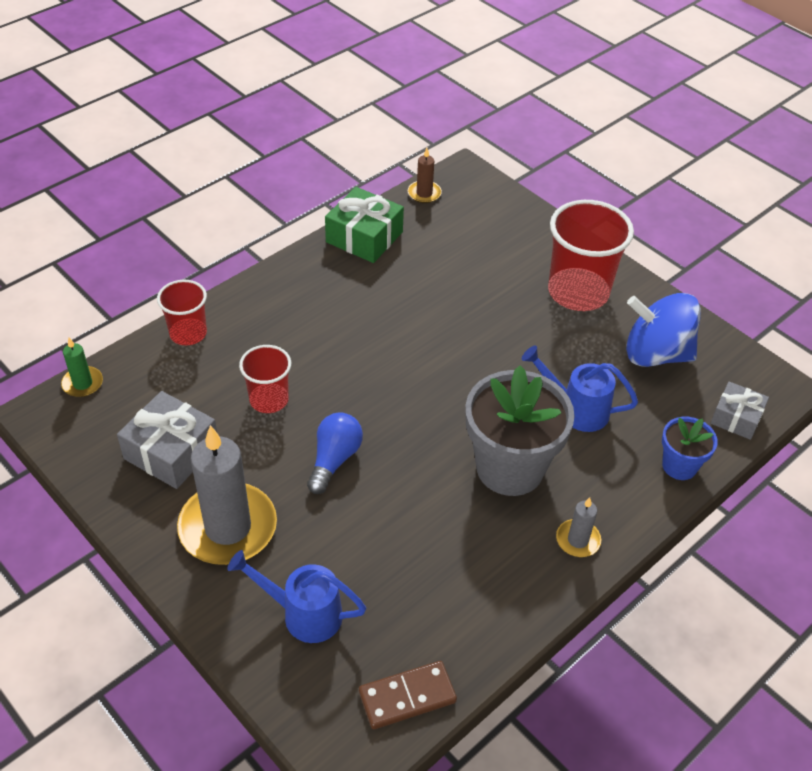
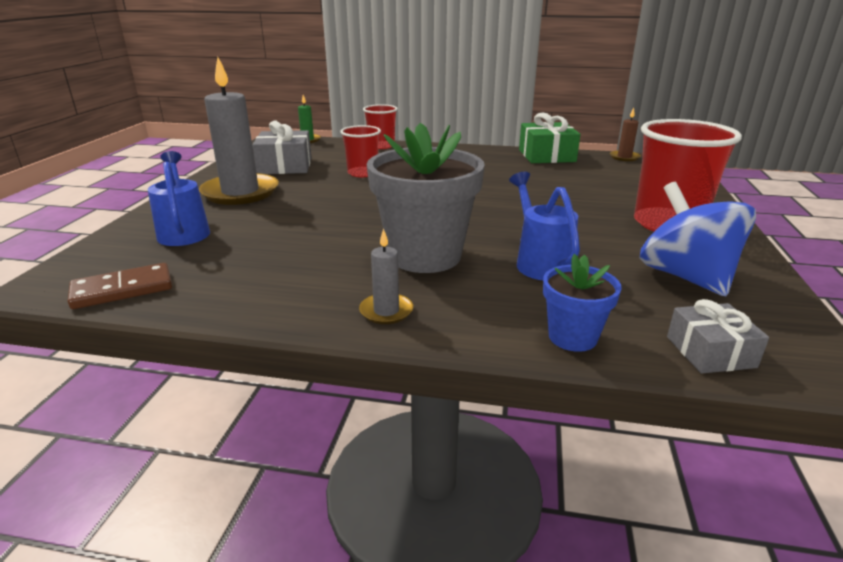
camera: 55 degrees right, 20 degrees down
blue light bulb [307,412,363,494] -> none
brown domino [359,661,457,729] -> brown domino turned 60 degrees counterclockwise [68,263,172,309]

